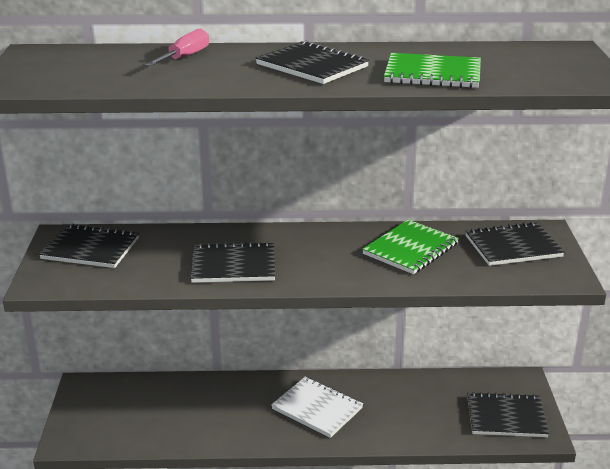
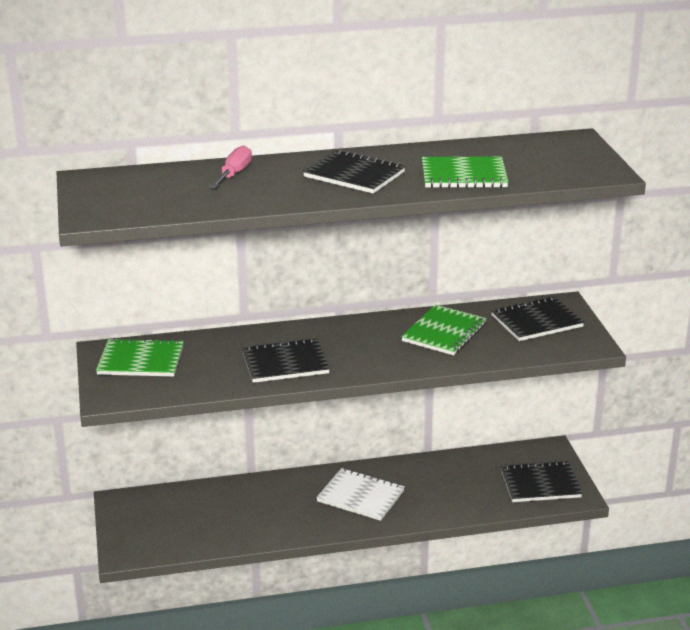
camera: 10 degrees left, 0 degrees up
black notebook [39,223,139,268] -> green notebook [96,338,184,376]

